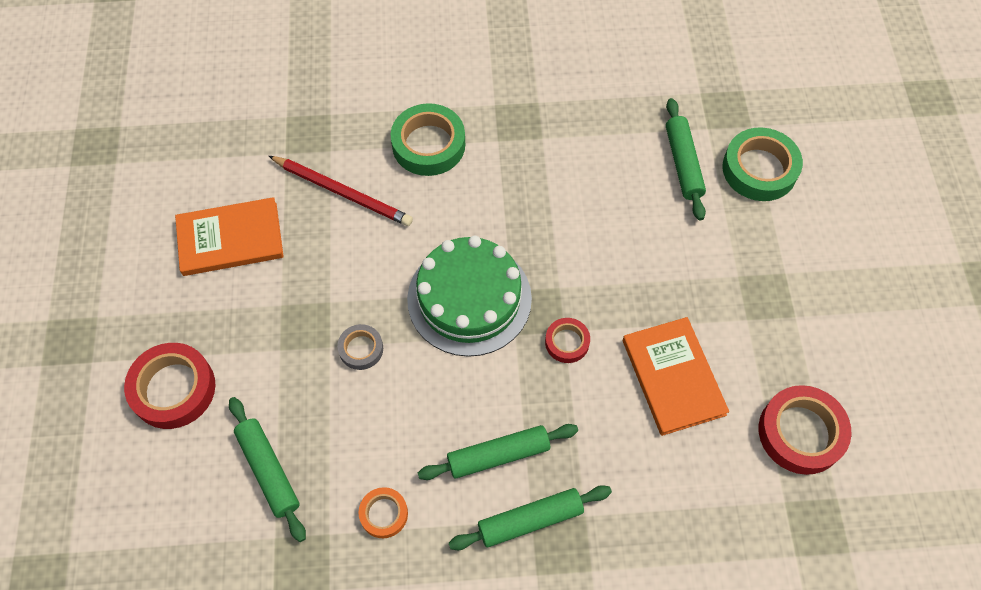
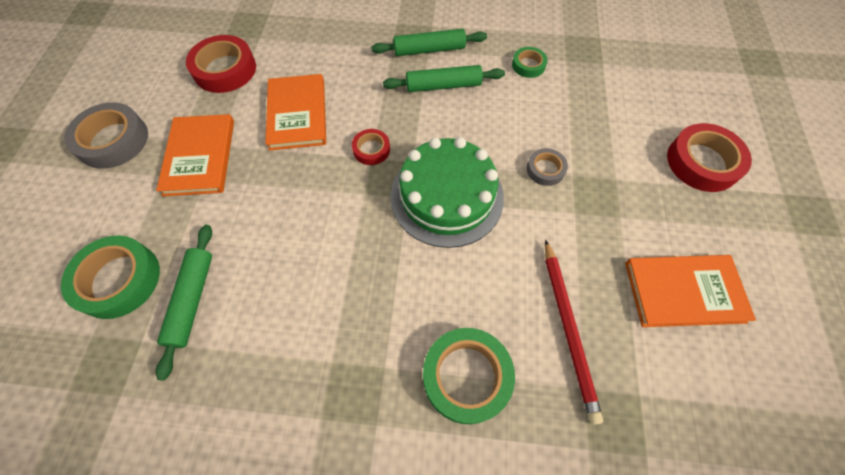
camera: 170 degrees left, 0 degrees up
green rolling pin [229,397,306,542] -> none
red pencil [269,156,413,226] -> red pencil turned 135 degrees counterclockwise [545,239,603,425]
orange tape [359,487,408,538] -> green tape [512,47,548,78]
none -> grey tape [64,102,148,169]
none -> orange book [156,114,234,196]

